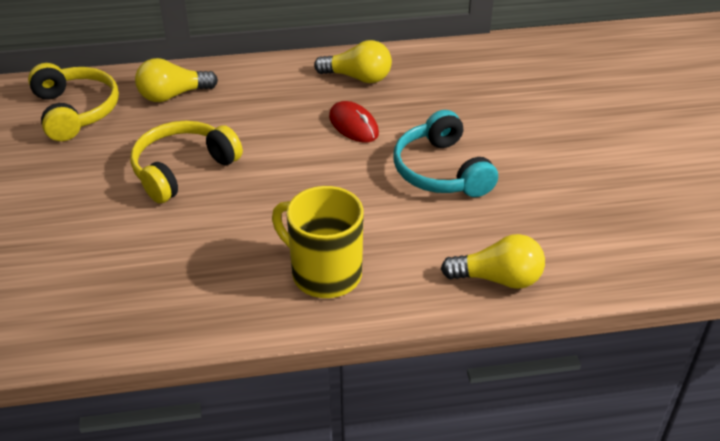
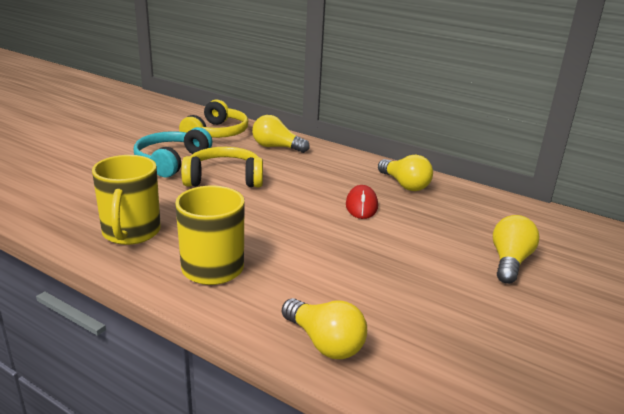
camera: 40 degrees right, 15 degrees down
turquoise headphones [393,110,498,197] -> turquoise headphones moved to [134,127,212,178]
none -> yellow mug [92,155,161,245]
none -> yellow light bulb [493,215,539,284]

